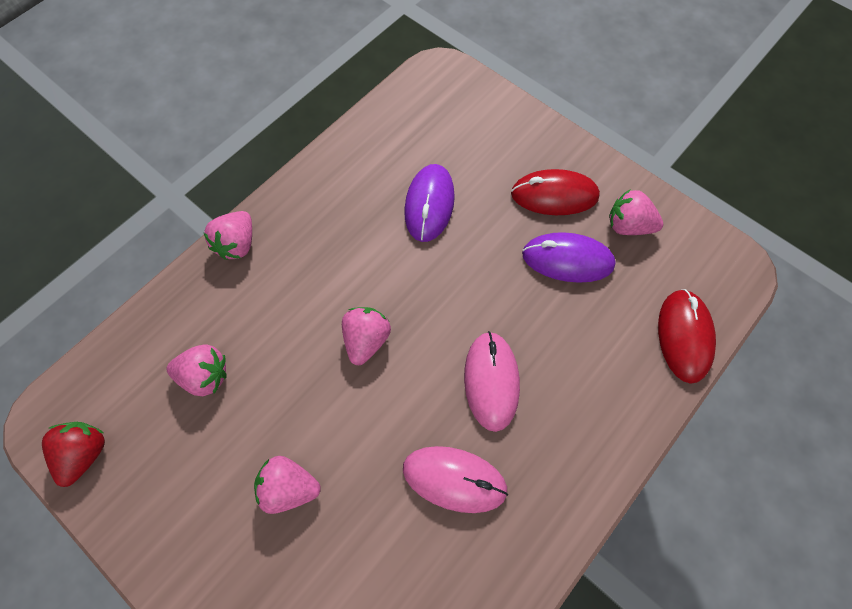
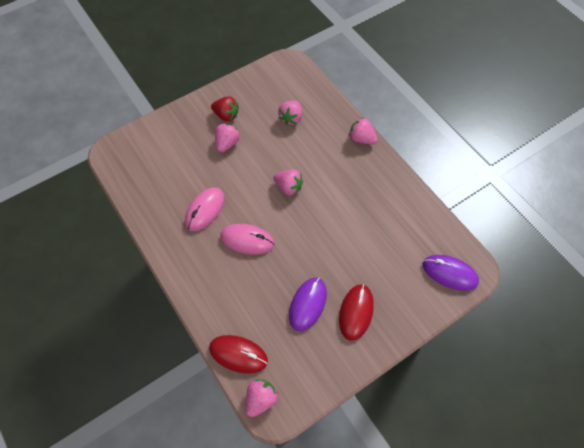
camera: 105 degrees right, 5 degrees down
red strawberry [42,422,105,487] -> red strawberry moved to [211,96,239,122]
purple mouse [404,164,455,242] -> purple mouse moved to [423,255,479,291]
pink strawberry [609,190,663,235] -> pink strawberry moved to [246,379,278,417]

